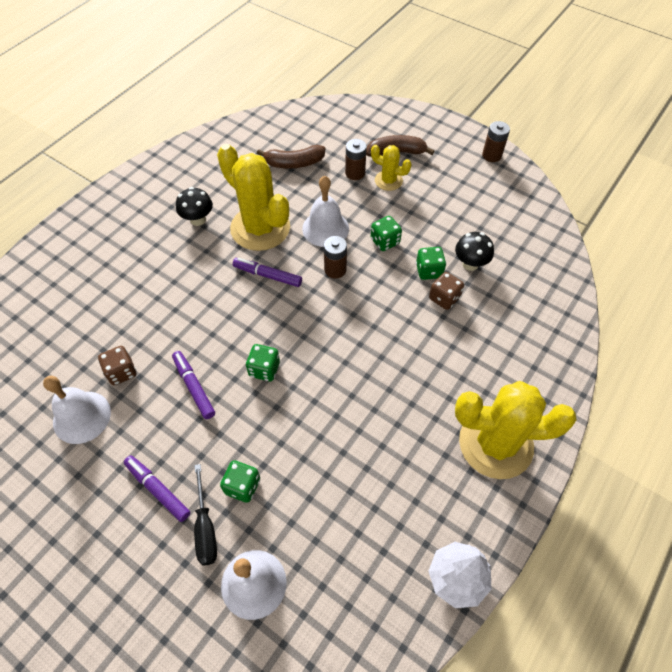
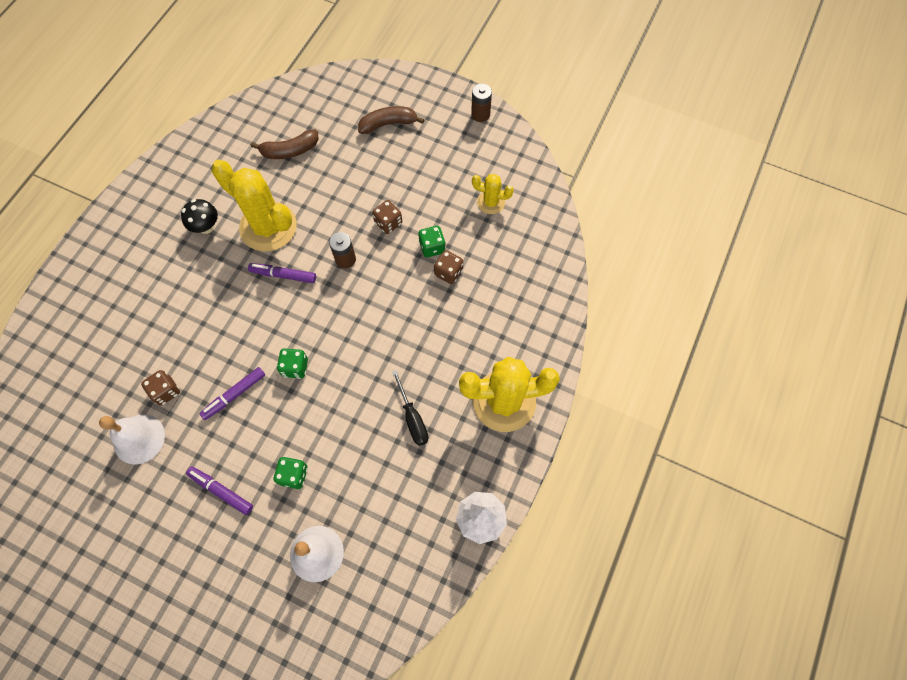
camera: 10 degrees left, 10 degrees up
purple marker [172,351,215,419] -> purple marker turned 90 degrees counterclockwise [199,367,265,420]
black screwdriver [194,464,217,566] -> black screwdriver moved to [392,370,428,446]
white bell [302,176,349,247] -> none
brown battery [345,139,367,180] -> none
yellow cactus [371,145,411,191] -> yellow cactus moved to [472,174,514,214]
green dice [371,216,402,251] -> brown dice [372,200,402,234]
black mushroom [455,232,494,271] -> none

